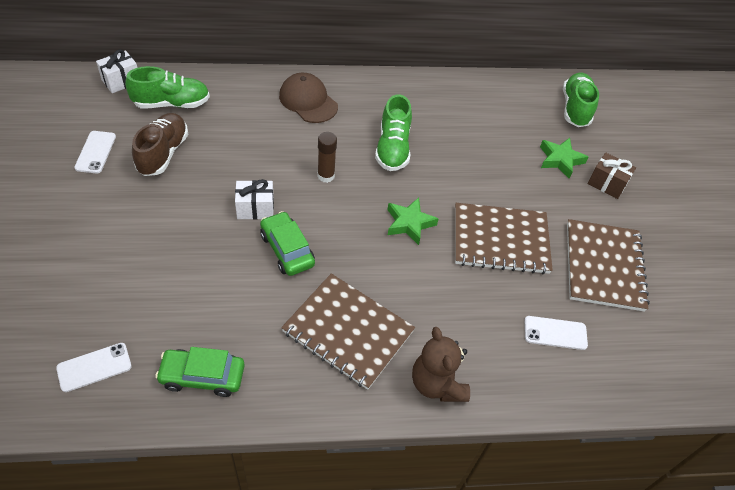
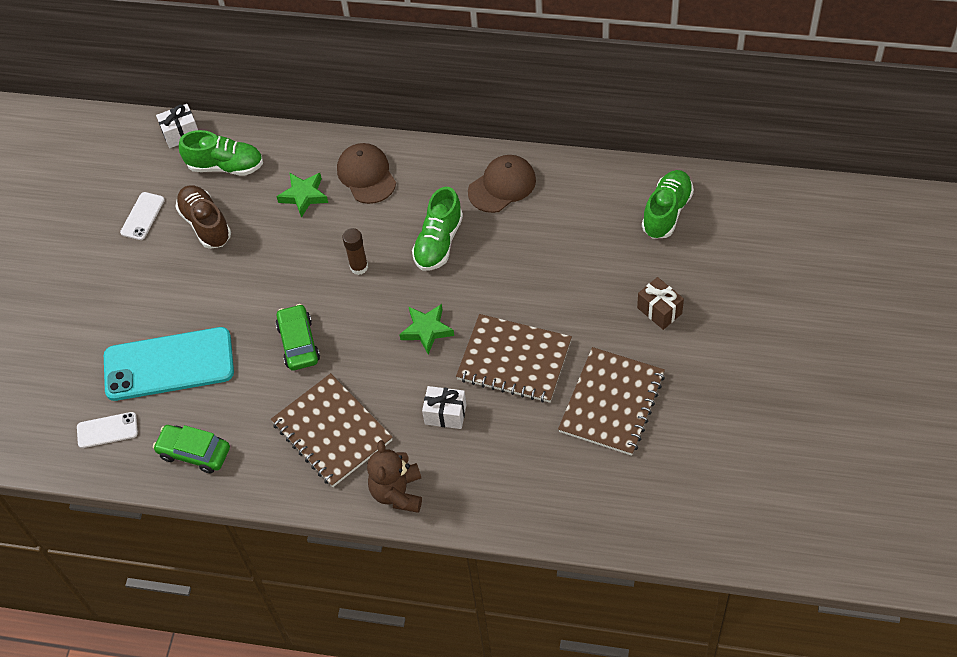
camera: 25 degrees right, 5 degrees up
brown shoe [132,113,188,176] -> brown shoe turned 60 degrees counterclockwise [175,185,231,249]
white gift [235,179,274,220] -> white gift moved to [422,386,467,429]
white phone [524,316,588,350] -> none
green star [540,138,588,179] -> green star moved to [276,173,328,218]
none -> turquoise phone [104,327,234,401]
none -> brown cap [468,155,536,213]

